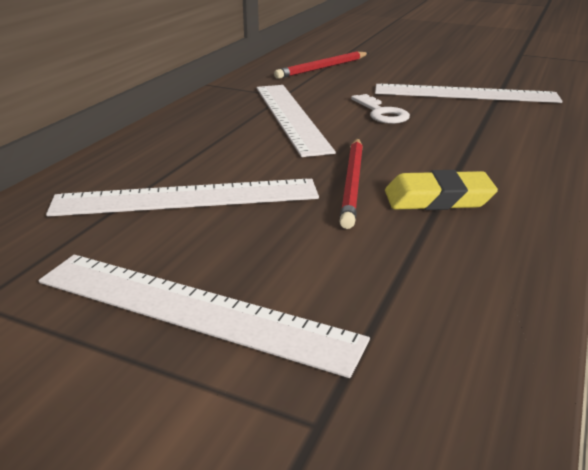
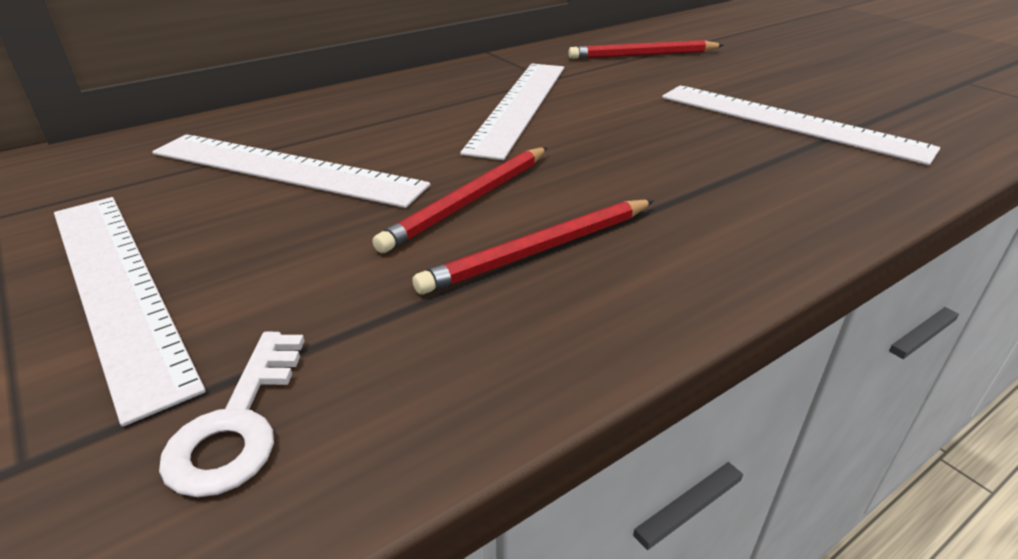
camera: 30 degrees right, 5 degrees up
white key [351,94,410,124] -> white key moved to [159,332,304,497]
yellow eraser [385,170,498,210] -> red pencil [412,200,654,295]

